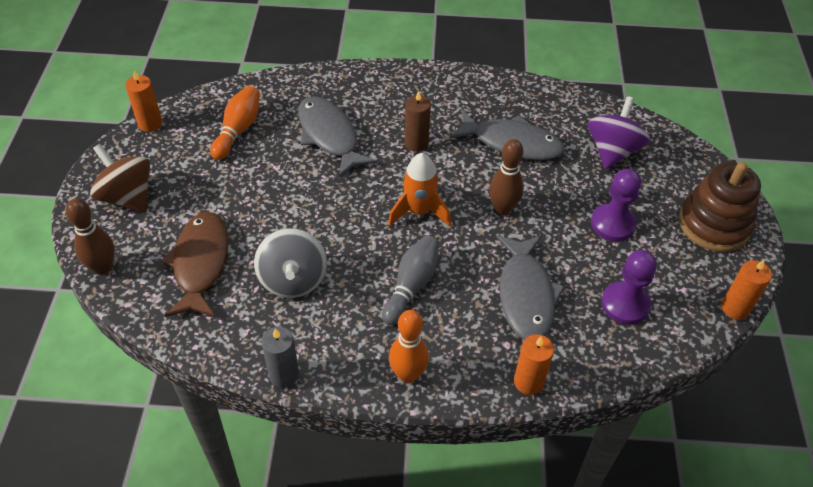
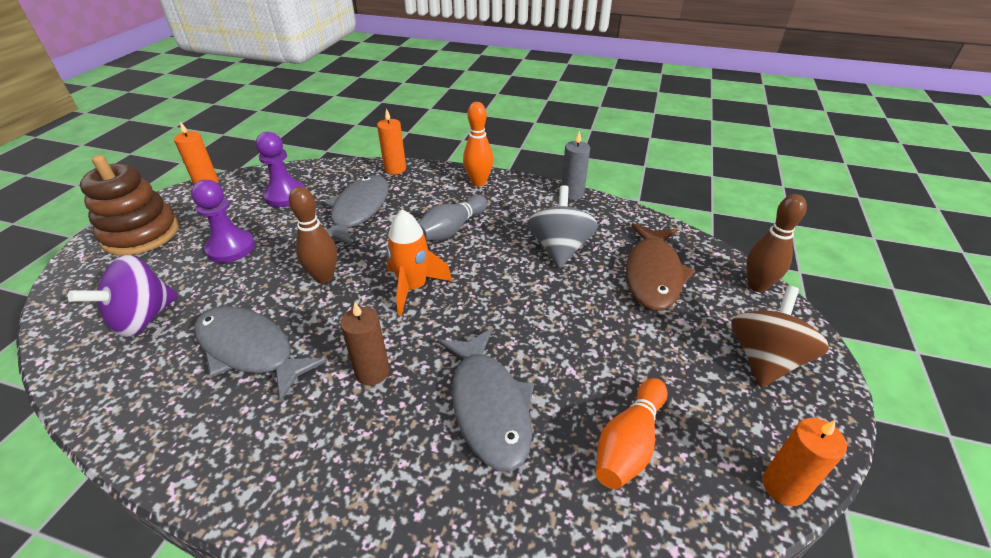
camera: 165 degrees left, 10 degrees down
brown spinning top [90,144,150,213] -> brown spinning top turned 120 degrees counterclockwise [731,286,829,388]

